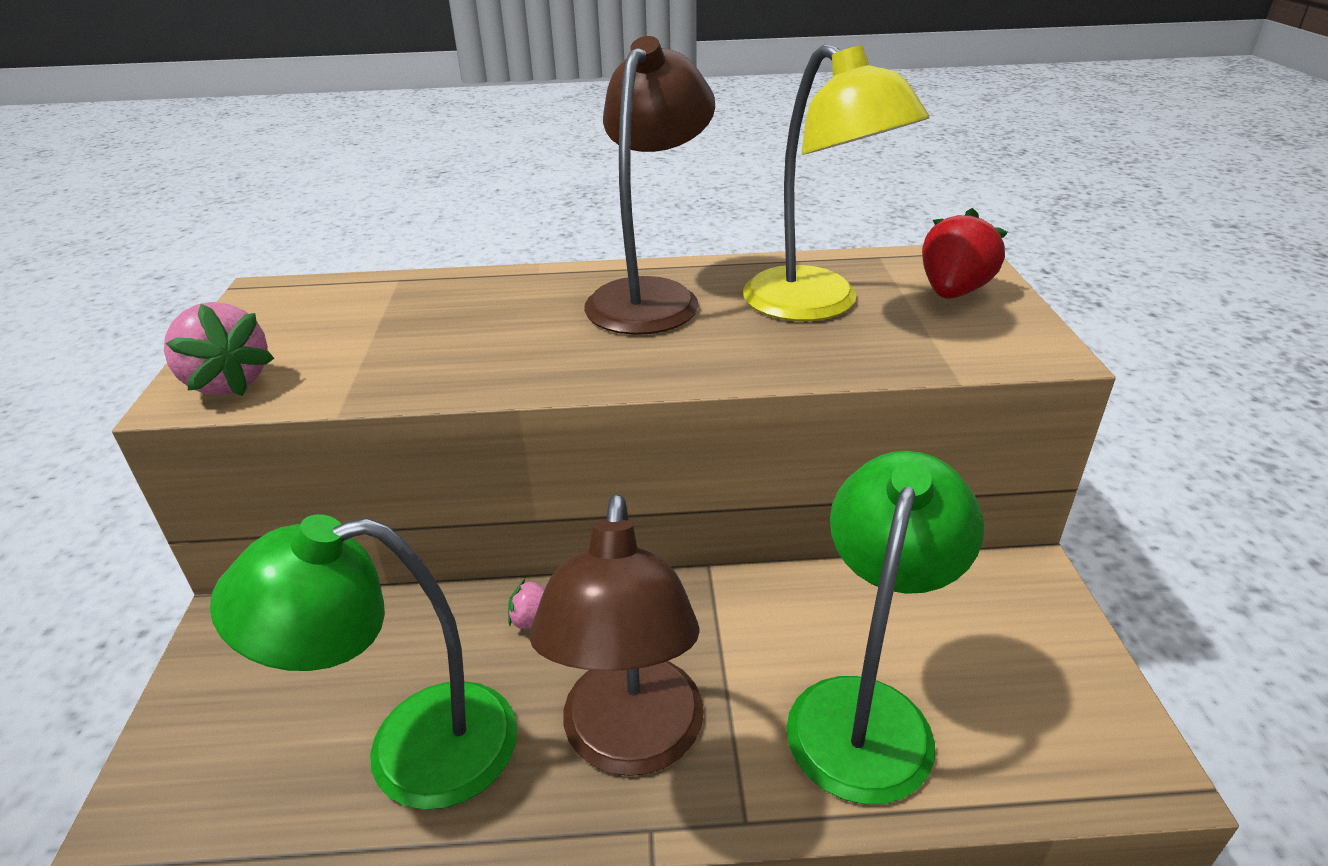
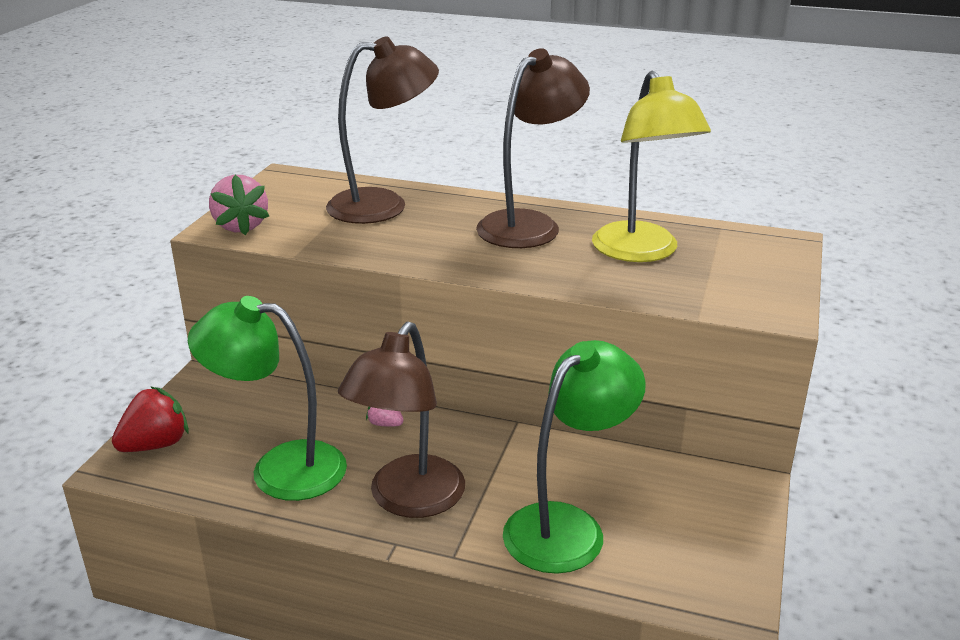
camera: 20 degrees right, 5 degrees down
red strawberry [922,208,1008,299] -> red strawberry moved to [112,386,189,452]
none -> brown lamp [326,36,439,224]

